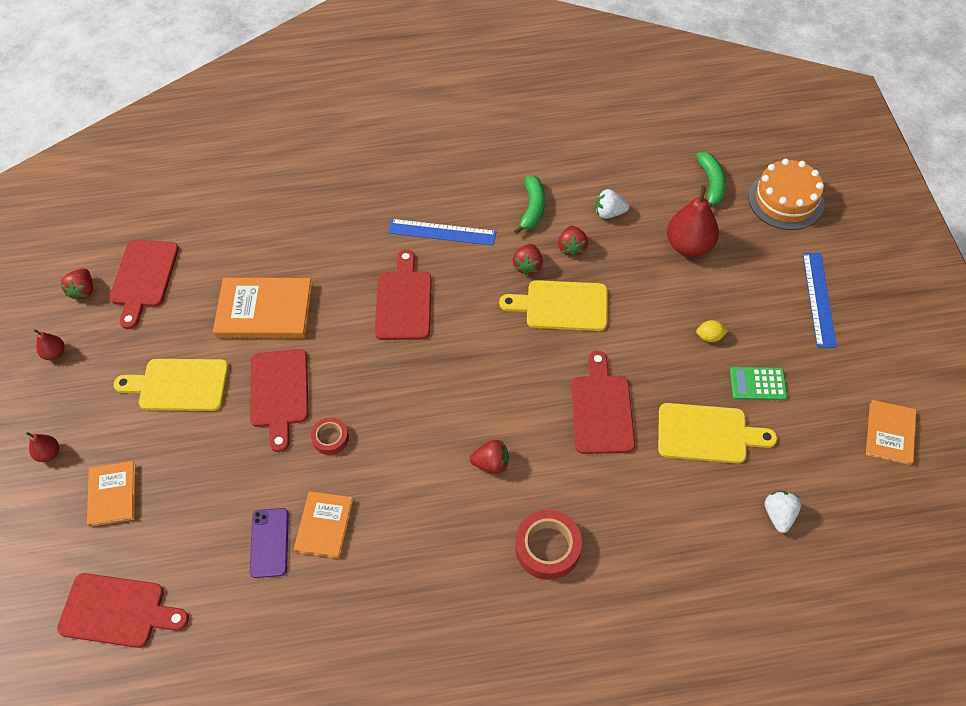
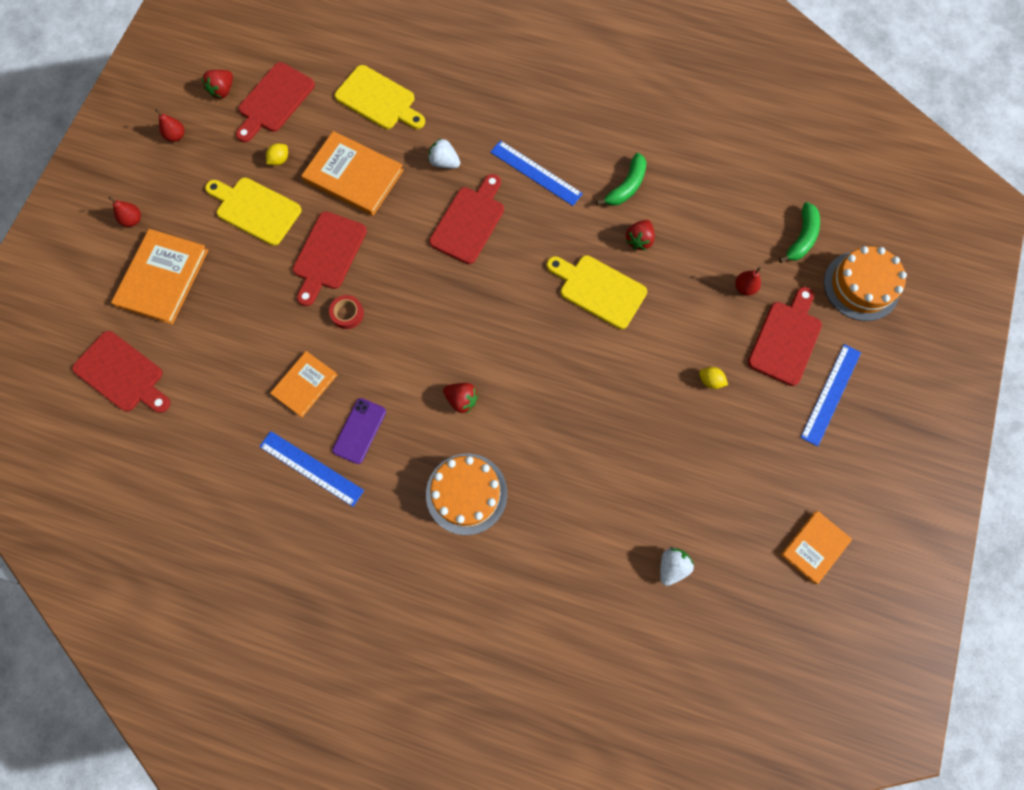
camera: 25 degrees right, 15 degrees up
orange book [87,461,136,527] -> orange book [111,229,208,325], size x1.62
purple phone [250,508,289,578] -> purple phone moved to [332,398,386,464]
red strawberry [513,244,543,275] -> none
red tape [515,510,582,580] -> orange cake [426,453,507,535]
red cutting board [571,351,635,454] -> red cutting board moved to [748,287,822,386]
white strawberry [595,189,629,219] -> white strawberry moved to [428,138,460,168]
yellow cutting board [658,403,777,463] -> yellow cutting board moved to [335,65,425,129]
red pear [667,185,719,257] -> red pear [735,267,761,296], size x0.50
green calculator [730,367,787,400] -> none
none -> blue ruler [259,431,364,507]
none -> yellow lemon [266,143,288,165]

